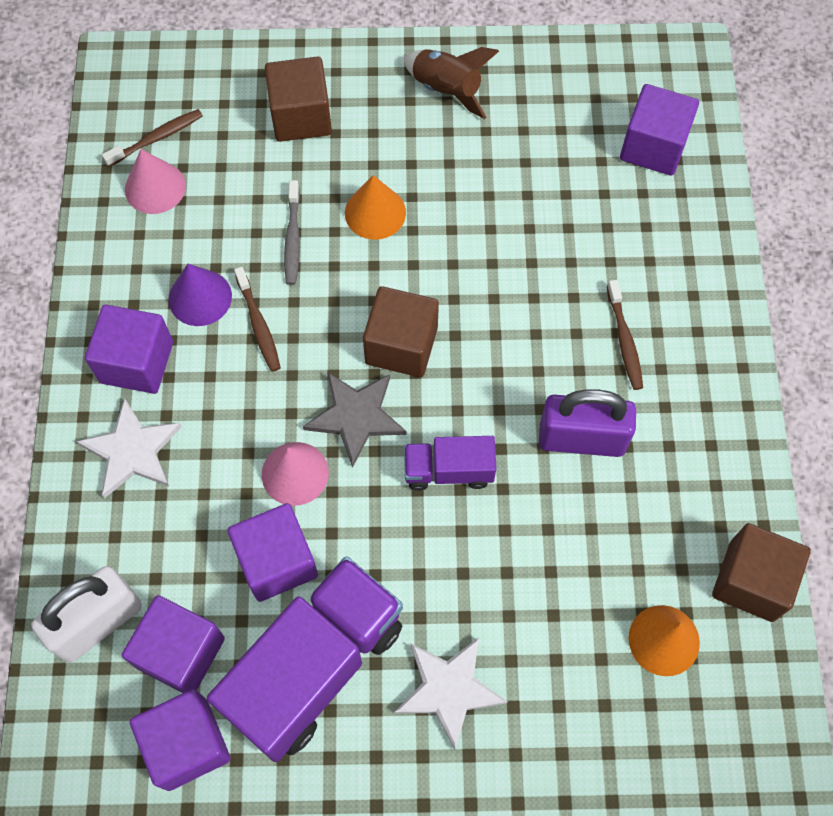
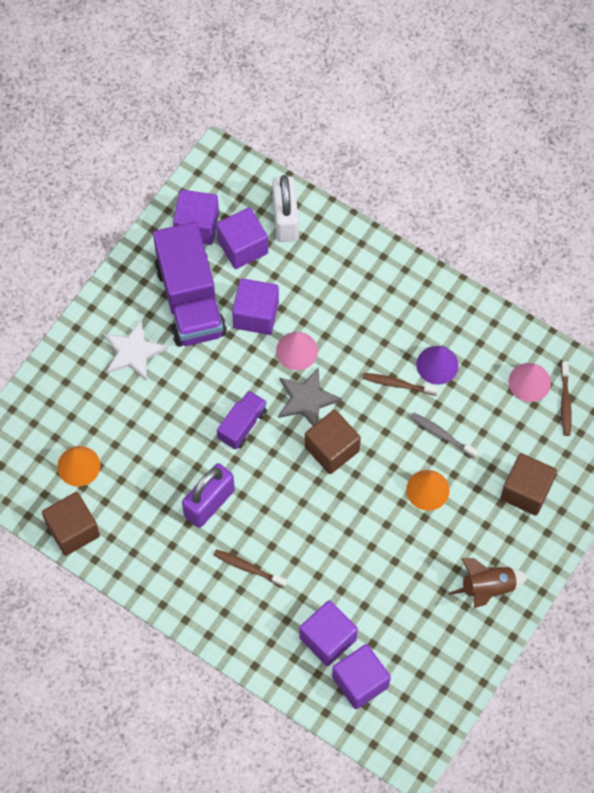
camera: 125 degrees right, 0 degrees up
white star [76,398,182,498] -> none
purple cube [85,305,173,394] -> purple cube moved to [300,600,358,666]

